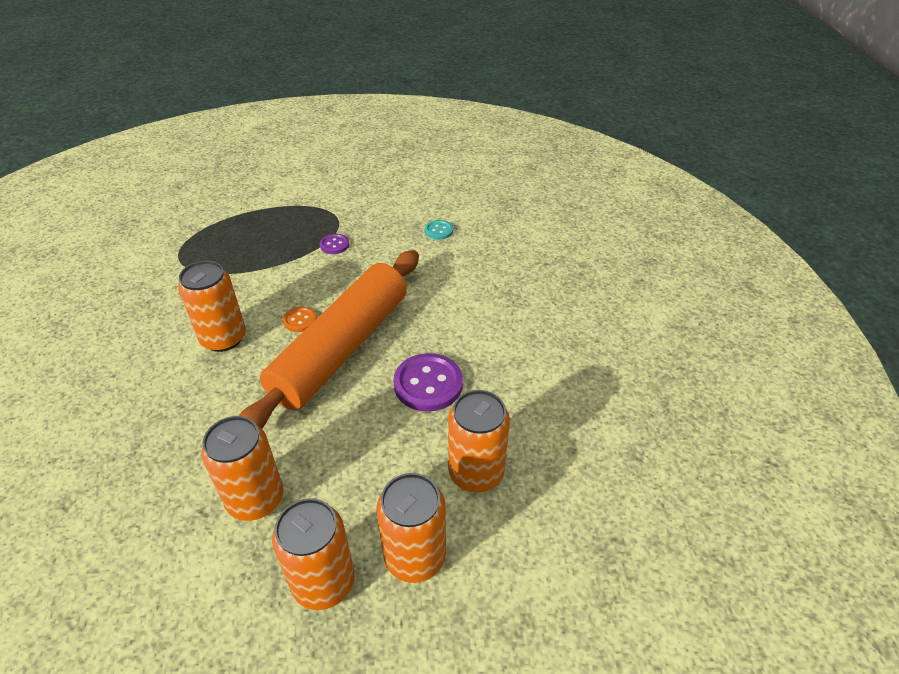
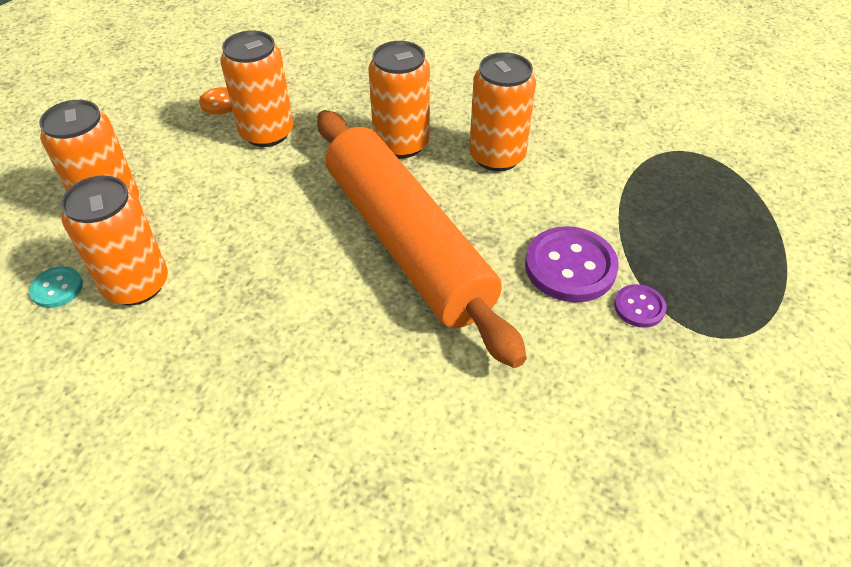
camera: 120 degrees right, 5 degrees up
orange can [272,498,355,610] -> orange can moved to [369,41,430,158]
orange button [283,306,317,332] -> orange button moved to [199,87,232,115]
purple button [393,353,463,412] -> purple button moved to [525,226,619,302]
turquoise button [425,220,453,240] -> turquoise button moved to [29,266,83,308]

